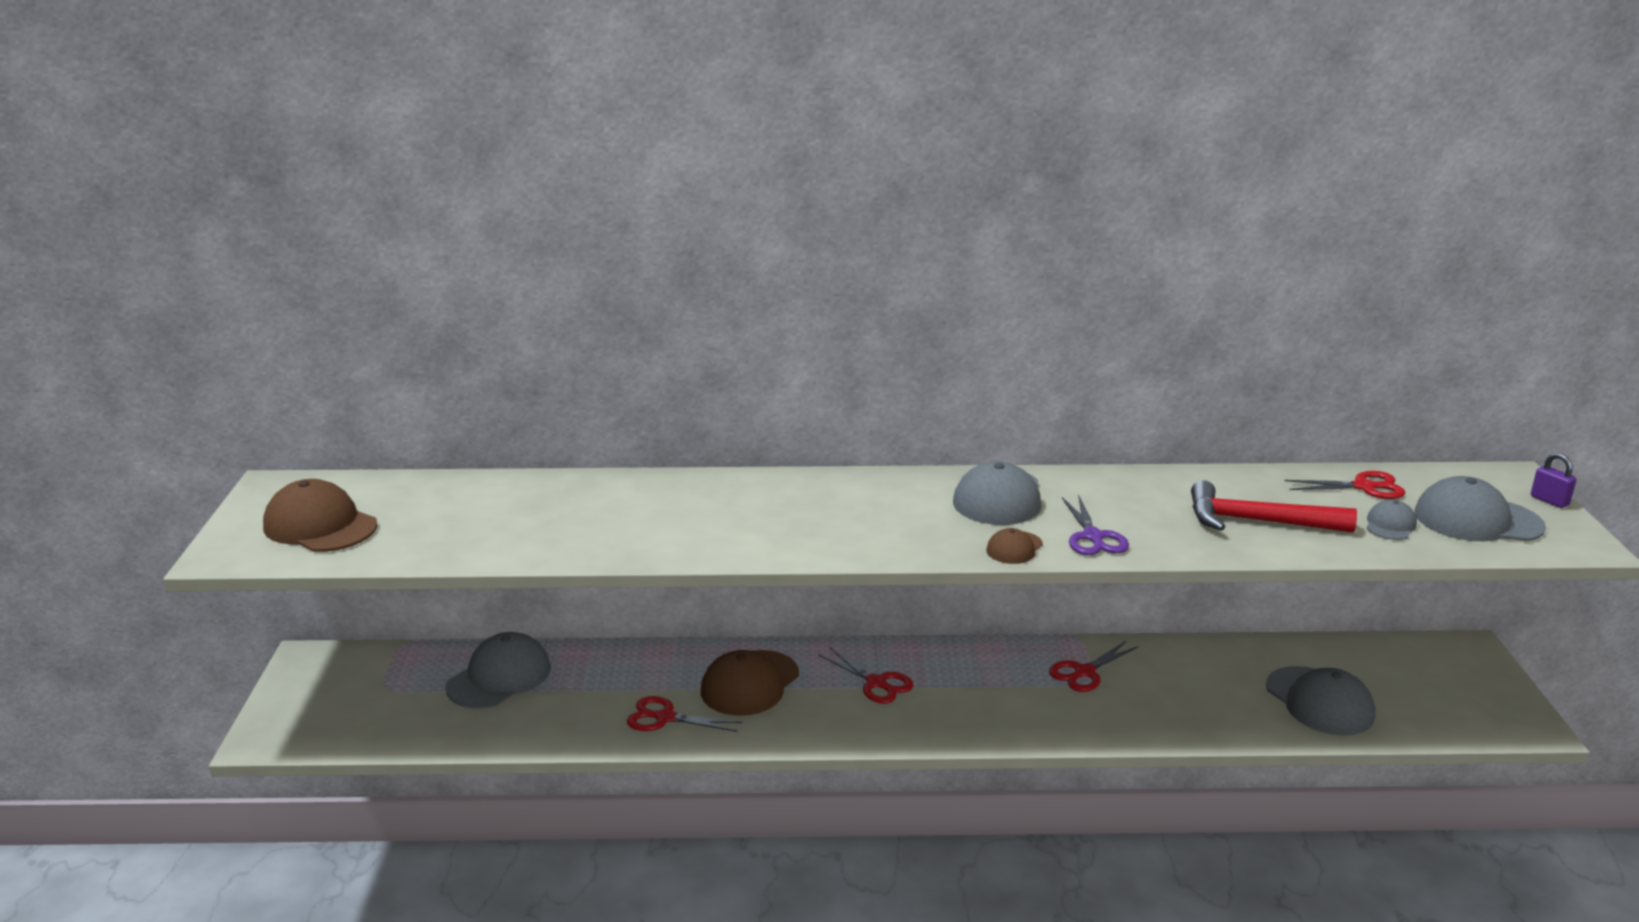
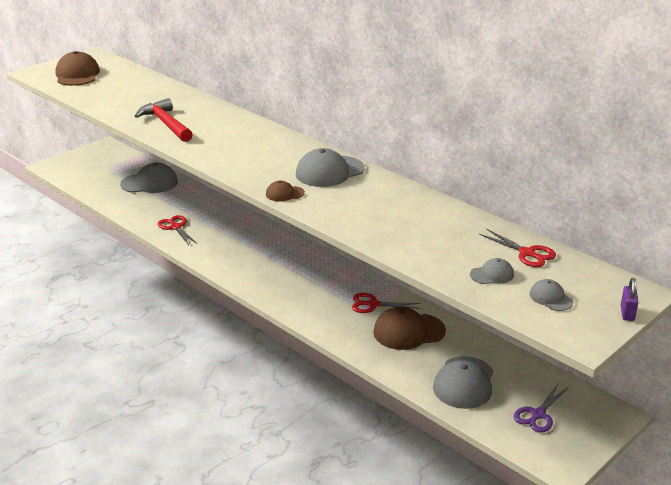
camera: 45 degrees right, 5 degrees up
brown cap [701,650,799,716] -> brown cap moved to [373,307,446,350]
red scissors [819,647,913,704] -> none
purple scissors [1062,494,1129,555] -> purple scissors moved to [513,384,569,433]
red hammer [1191,480,1357,533] -> red hammer moved to [135,98,193,142]
grey cap [1414,476,1546,541] -> grey cap [530,279,573,311], size x0.52

